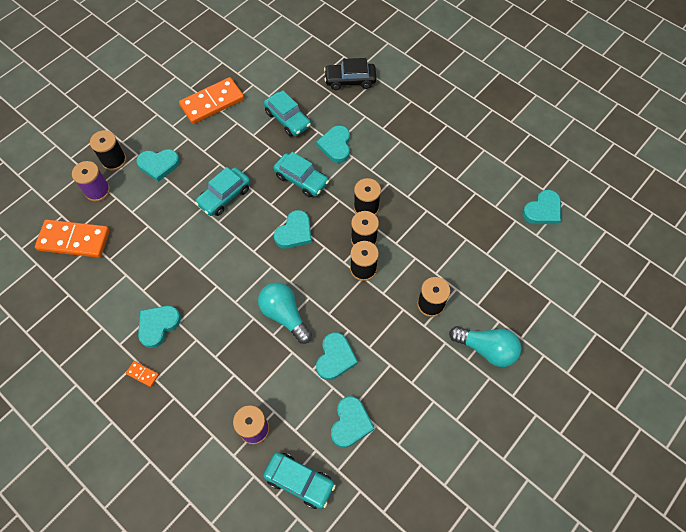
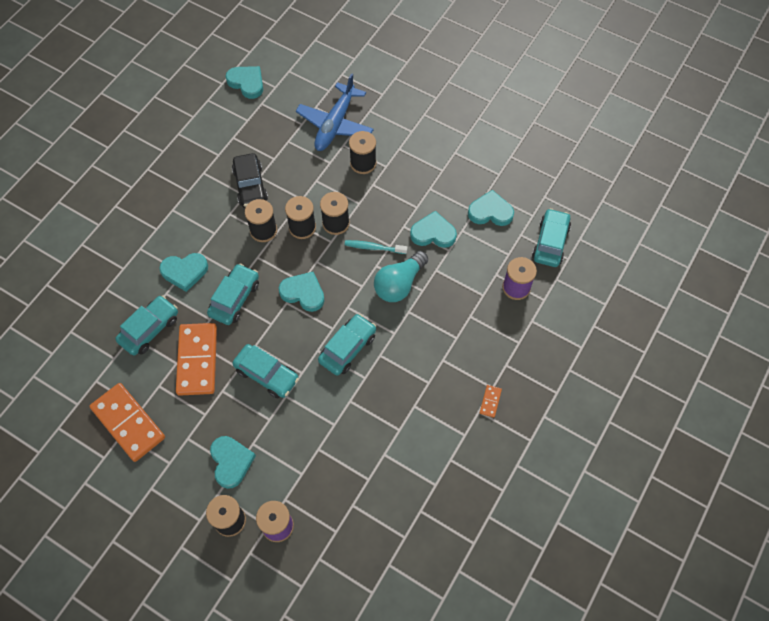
camera: 100 degrees left, 0 degrees up
orange domino [35,220,110,258] -> orange domino moved to [176,323,217,396]
turquoise heart [138,306,181,348] -> none
black car [324,58,377,90] -> black car moved to [232,153,268,208]
turquoise light bulb [449,326,521,367] -> none
none -> blue plane [296,73,374,151]
none -> turquoise car [318,314,376,376]
none -> turquoise toothbrush [345,240,408,254]

